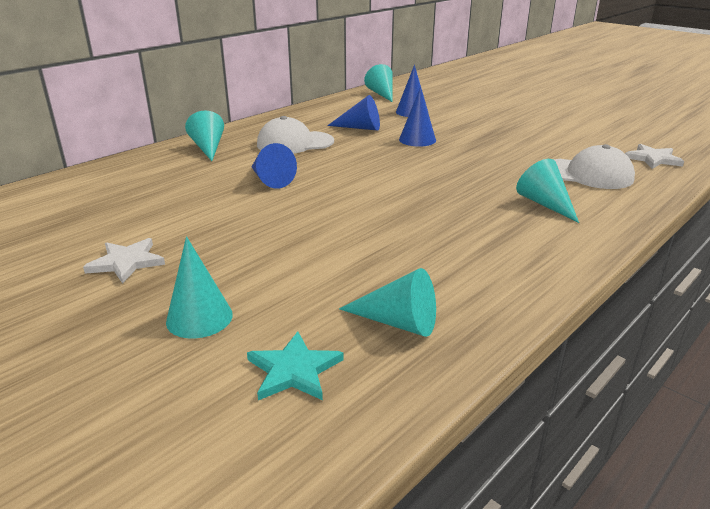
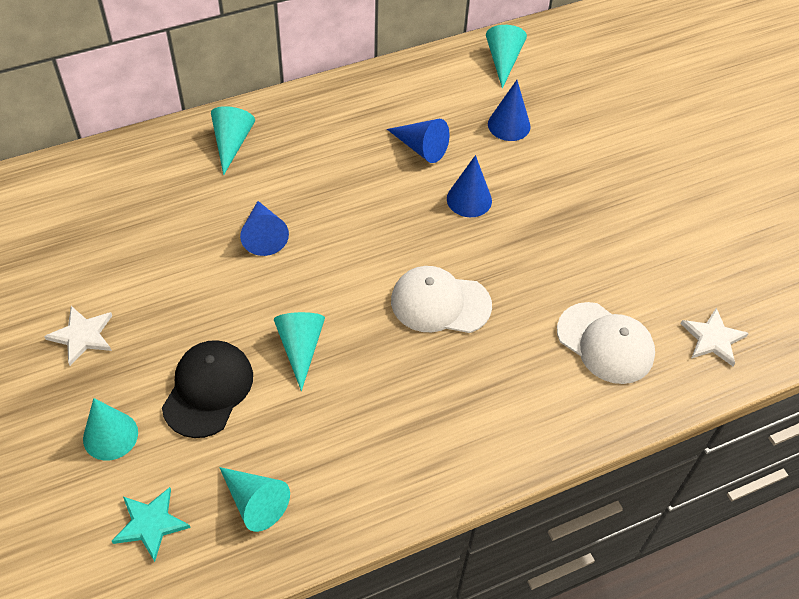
camera: 20 degrees right, 25 degrees up
white cap [257,116,334,154] -> white cap moved to [391,266,492,333]
turquoise cone [516,159,579,223] -> turquoise cone moved to [274,312,325,391]
none -> black cap [162,340,253,438]

